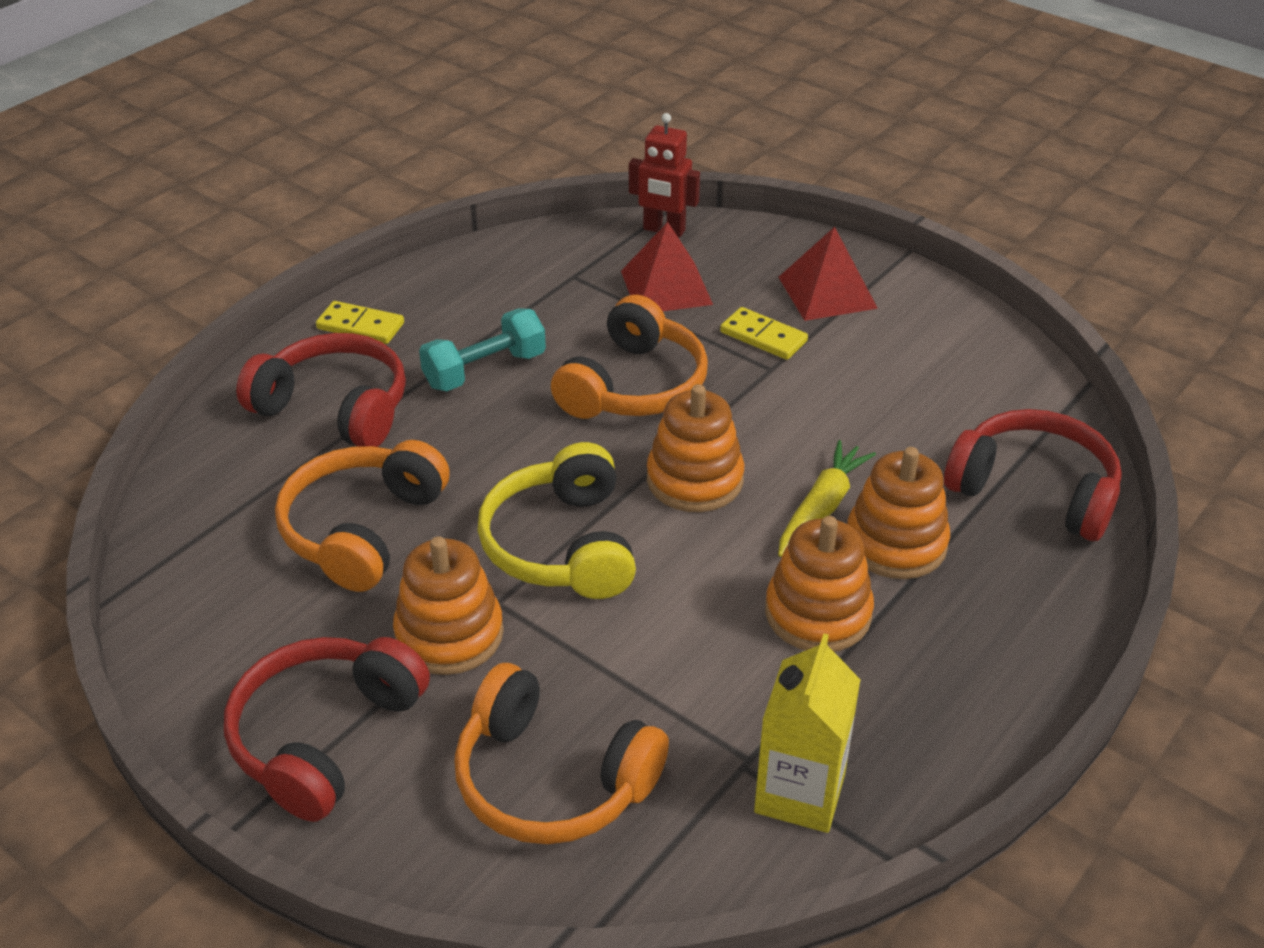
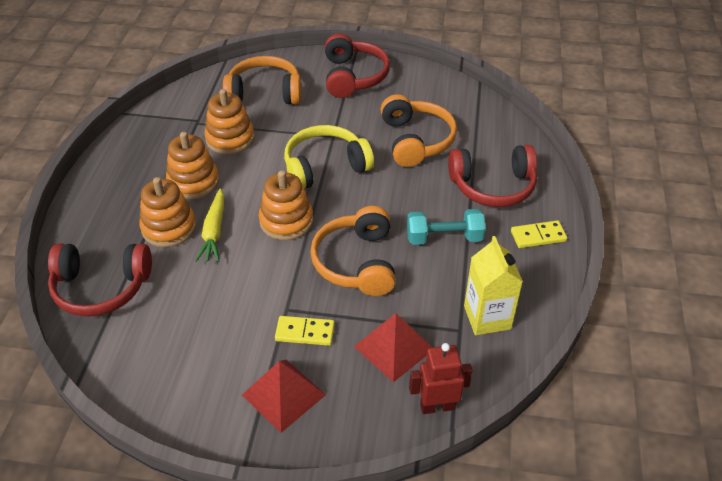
camera: 150 degrees right, 5 degrees up
orange stacking toy [393,536,504,675] -> orange stacking toy moved to [205,89,255,155]
turquoise dumbbell [419,308,546,391] -> turquoise dumbbell turned 60 degrees clockwise [407,209,486,245]
yellow headphones [477,442,636,599] -> yellow headphones turned 75 degrees counterclockwise [284,125,374,189]
yellow carton [754,634,861,833] -> yellow carton moved to [464,236,523,335]

